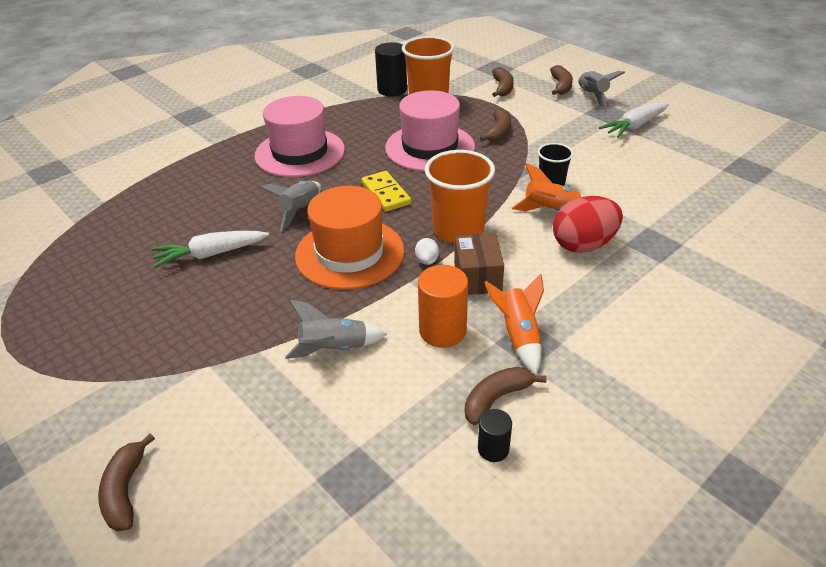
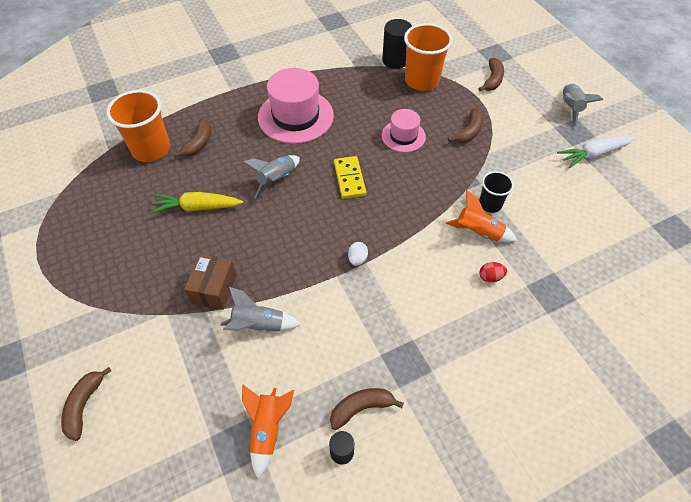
camera: 15 degrees right, 15 degrees up
white carrot [152,231,269,268] -> yellow carrot [150,192,243,214]
orange hat [295,186,404,290] -> none
pink hat [385,90,475,172] -> pink hat [382,109,426,152], size x0.57
orange cylinder [418,265,468,348] -> none
orange cup [425,150,495,243] -> orange cup moved to [106,90,170,162]
brown box [454,233,504,295] -> brown box moved to [184,254,237,310]
orange rocket [484,273,544,375] -> orange rocket moved to [242,384,294,479]
brown banana [550,65,573,95] -> brown banana moved to [173,119,211,157]
red egg [553,196,623,253] -> red egg [479,262,507,283], size x0.44

